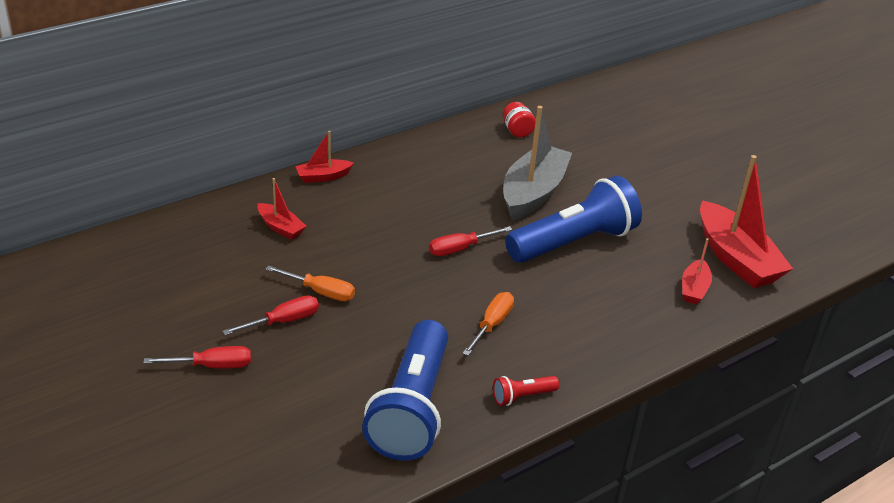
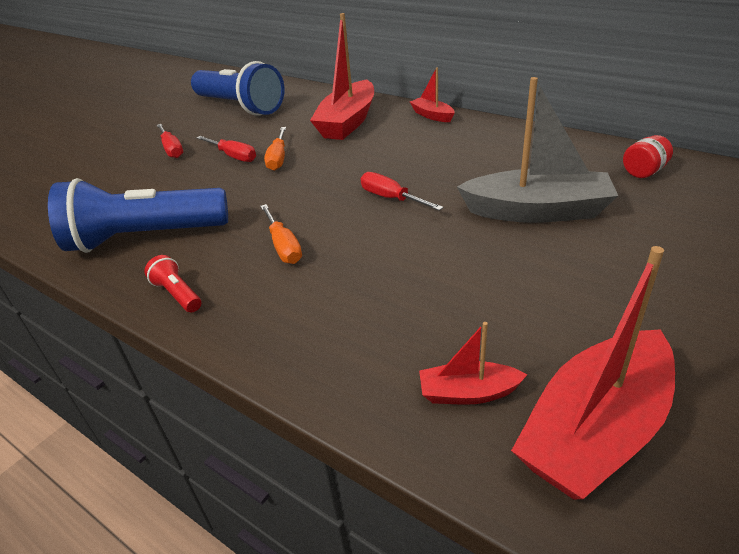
camera: 75 degrees right, 0 degrees up
red boat [257,178,306,240] -> red boat [310,13,374,140], size x2.02
orange screwdriver [462,292,514,356] -> orange screwdriver turned 60 degrees clockwise [260,204,302,264]
blue flashlight [505,176,642,263] -> blue flashlight moved to [191,61,284,116]

